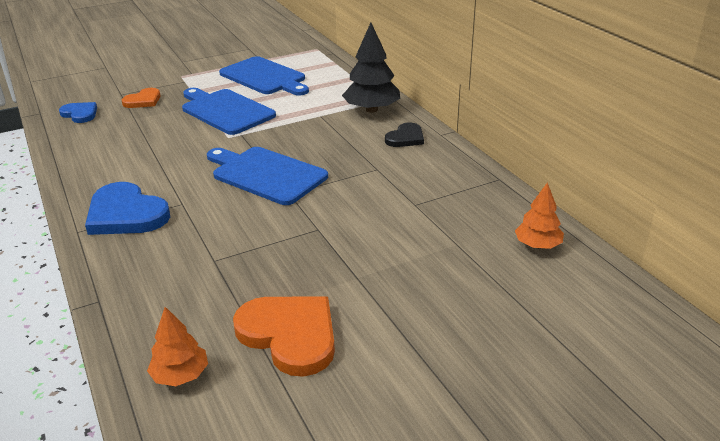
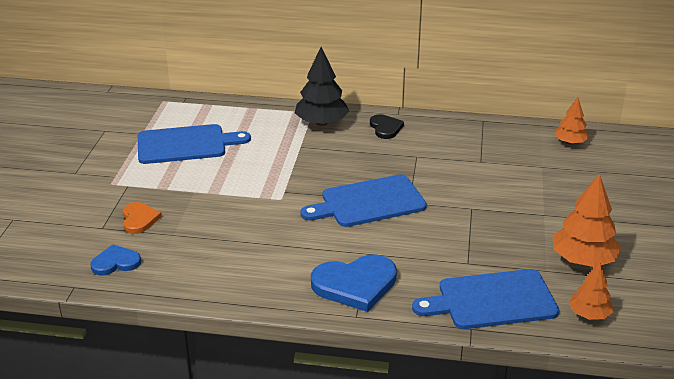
camera: 55 degrees left, 0 degrees up
blue cutting board [182,88,276,135] -> blue cutting board moved to [412,269,559,329]
orange heart [233,296,335,377] -> orange tree [553,173,622,267]

